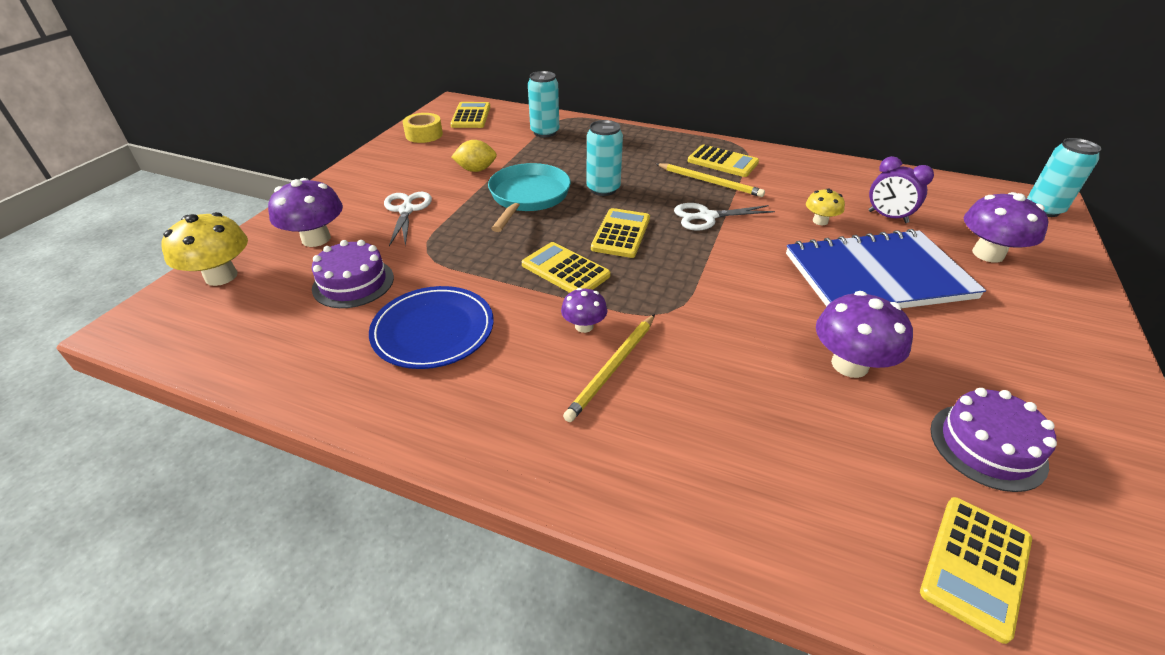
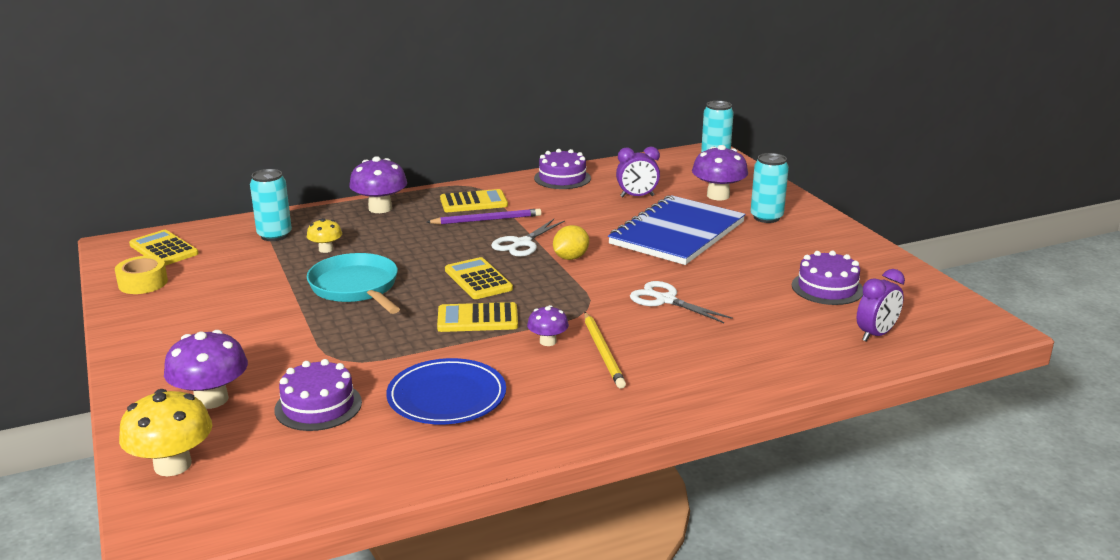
camera: 45 degrees left, 15 degrees down
white scissors [384,192,432,247] -> white scissors moved to [630,281,733,323]
yellow lemon [451,140,497,172] -> yellow lemon moved to [553,225,589,260]
turquoise can [587,120,623,196] -> turquoise can moved to [751,153,789,223]
yellow pencil [656,163,765,197] -> purple pencil [427,209,541,225]
yellow mushroom [806,188,845,225] -> yellow mushroom moved to [307,218,342,253]
purple mushroom [816,291,913,378] -> purple mushroom moved to [349,156,407,213]
yellow calculator [920,497,1032,644] -> purple clock [857,269,905,342]
none -> purple cake [534,149,591,189]

